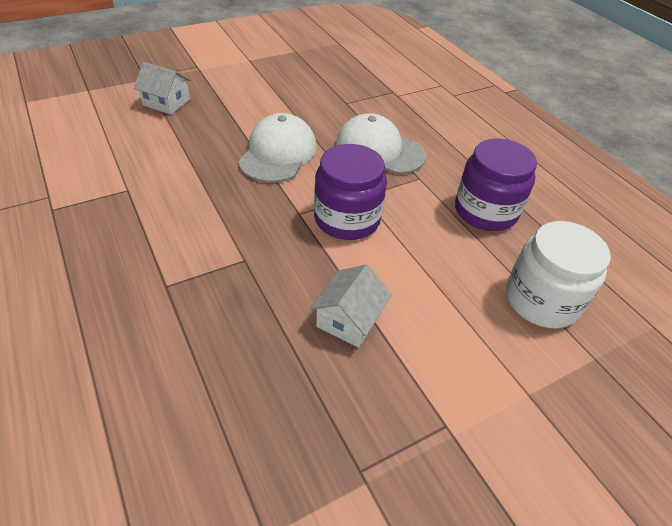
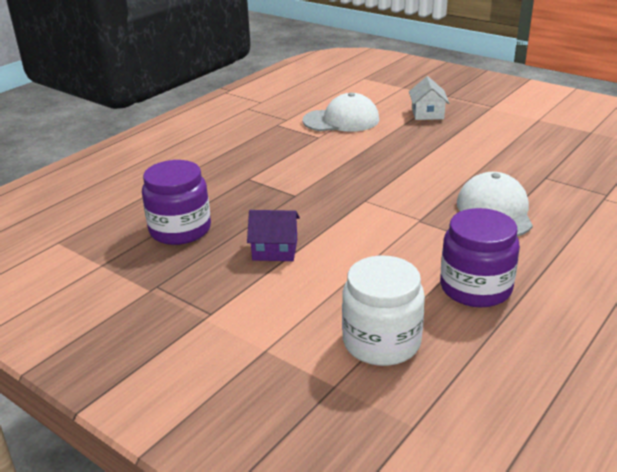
camera: 70 degrees right, 15 degrees down
white cap [238,113,317,183] -> white cap moved to [303,92,379,132]
white house [310,265,392,348] -> purple house [247,210,300,261]
purple jar [314,144,387,240] -> purple jar moved to [142,160,211,245]

